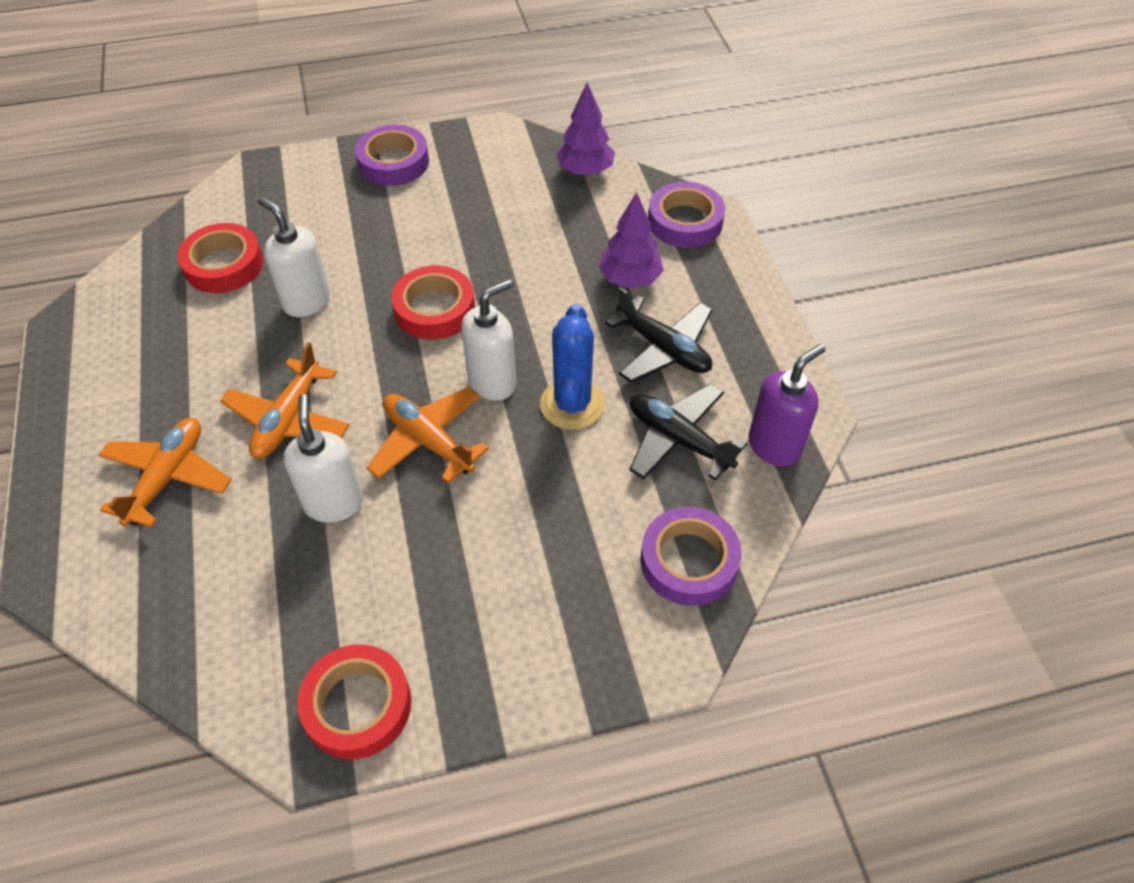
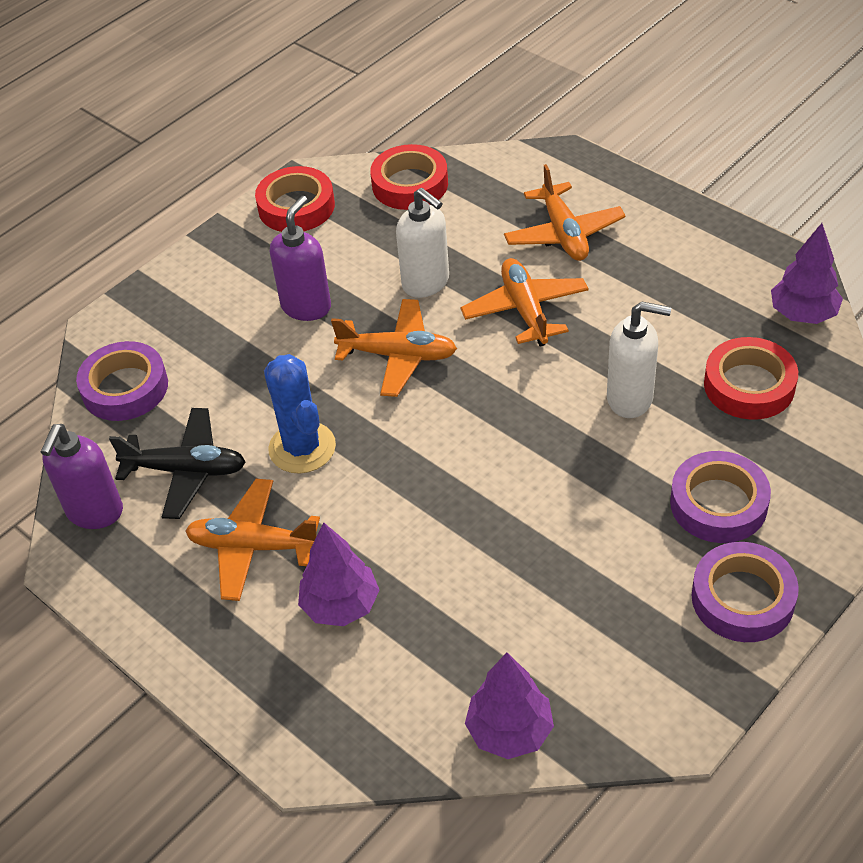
camera: 150 degrees right, 5 degrees down
red tape [391,266,475,340] -> red tape moved to [370,144,448,210]
white soap dispenser [461,279,516,401] -> none
black plane [605,287,712,383] -> orange plane [185,479,320,601]
purple tape [648,182,725,248] -> purple tape moved to [670,451,771,543]
none -> purple soap dispenser [270,196,331,321]
none -> purple tree [771,223,843,324]

